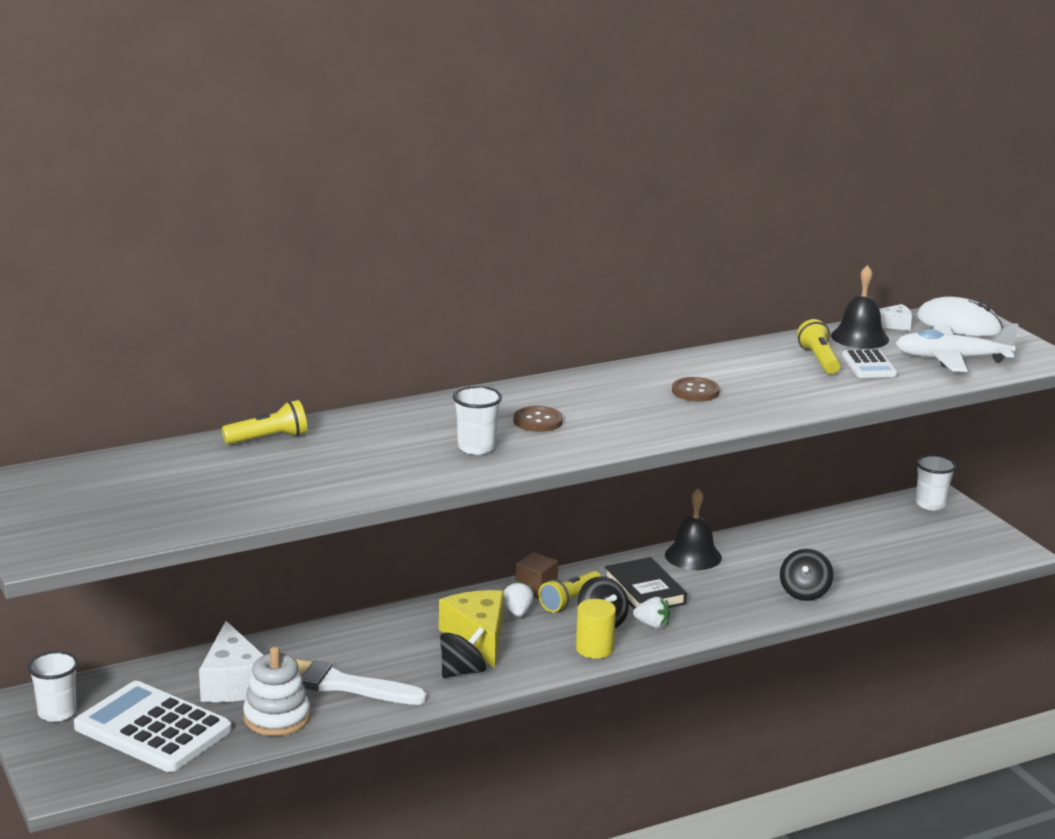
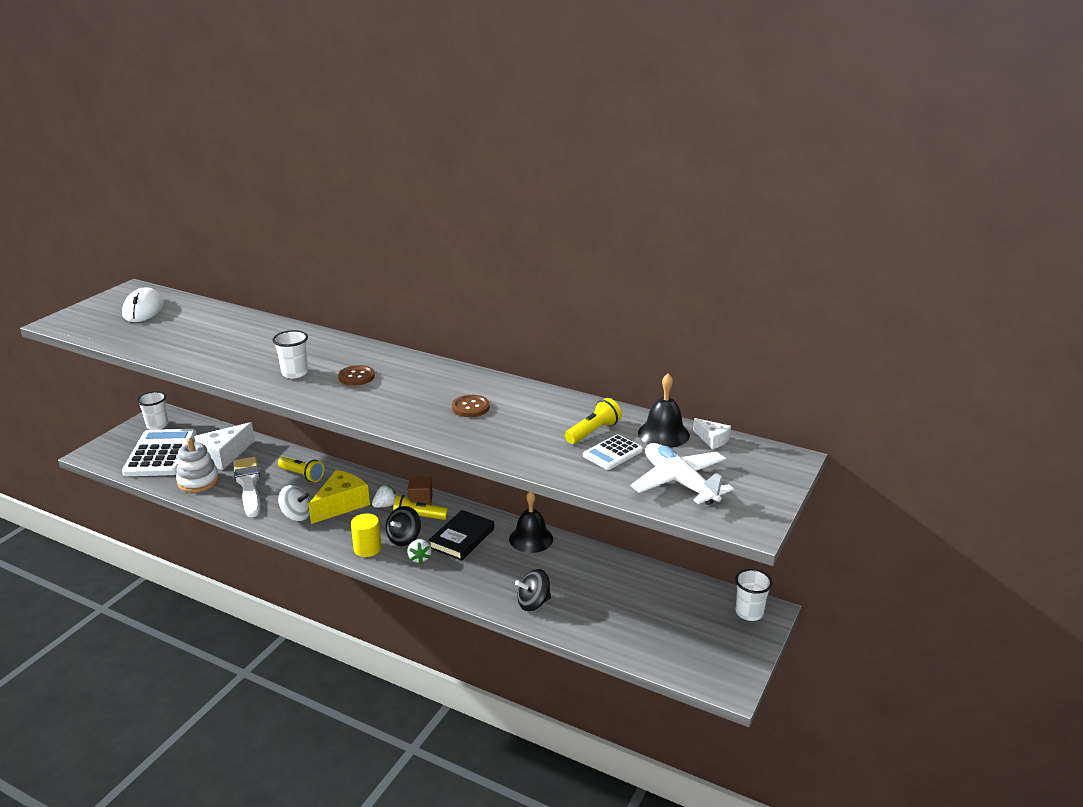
camera: 55 degrees right, 5 degrees up
yellow flashlight [222,400,307,444] -> yellow flashlight moved to [278,457,324,482]
black spinning top [440,627,486,678] -> white spinning top [278,485,310,521]
white mouse [917,296,1003,336] -> white mouse moved to [122,287,164,322]

